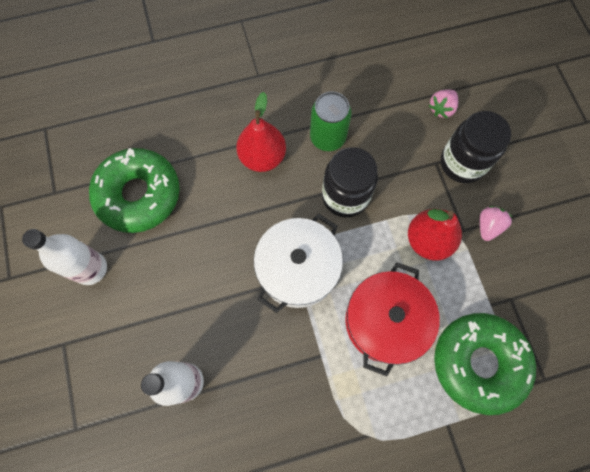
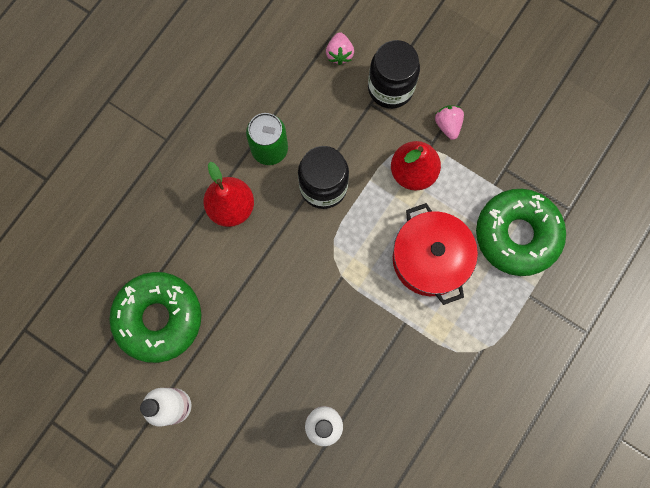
camera: 40 degrees left, 5 degrees up
white pot [254,214,343,313] -> none

